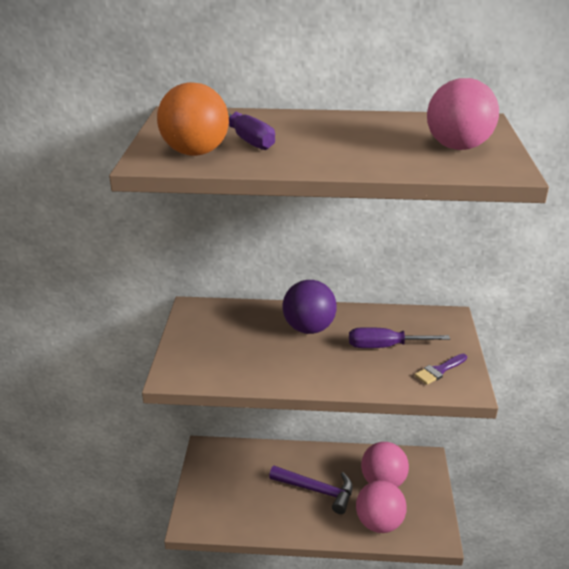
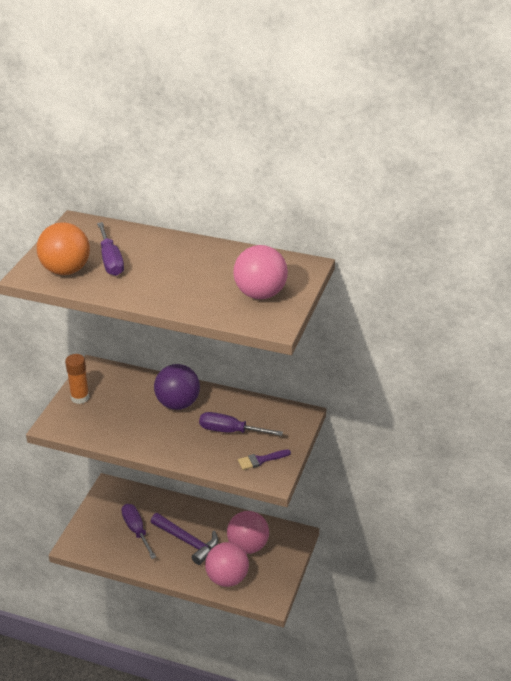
camera: 15 degrees right, 5 degrees up
none -> orange glue stick [65,354,89,404]
none -> purple screwdriver [121,504,156,559]

